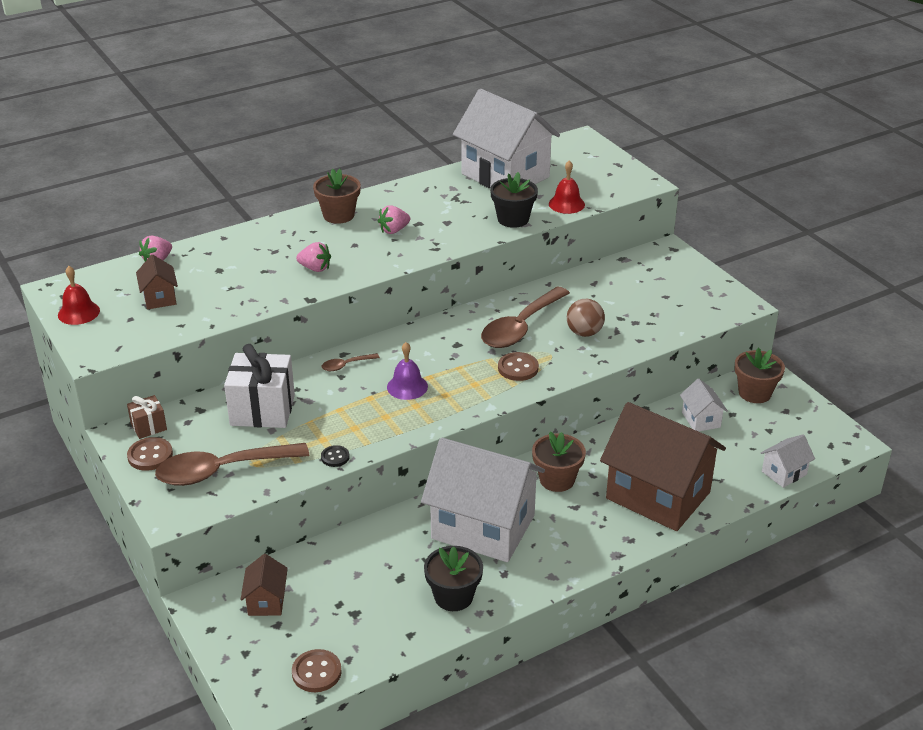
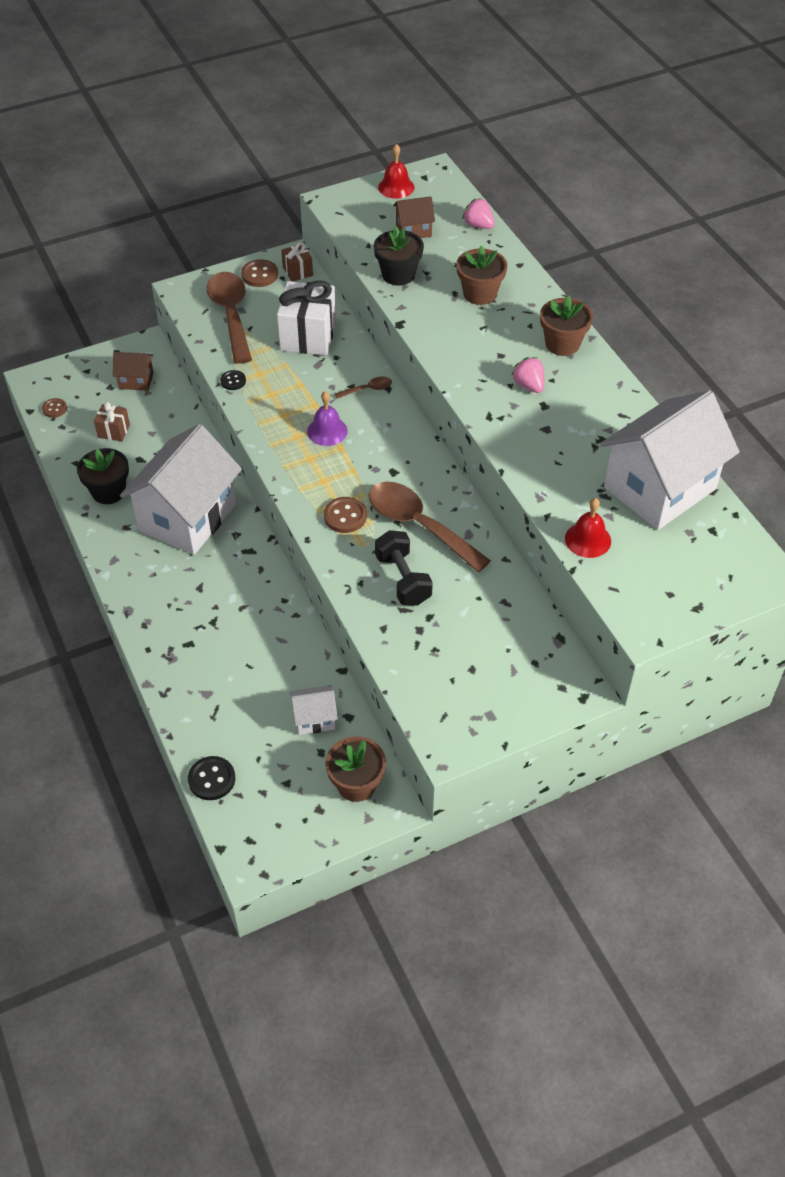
camera: 95 degrees right, 15 degrees up
brown button [292,649,342,692] -> brown button [42,398,67,418], size x0.64
pink strawberry [296,242,331,272] -> none
brown spoon [321,353,380,371] -> brown spoon turned 90 degrees clockwise [335,377,392,399]
black flower pot [490,172,538,228] -> black flower pot moved to [374,226,424,286]
brown flower pot [532,431,586,492] -> brown flower pot moved to [456,245,507,305]
brown ball [567,299,605,337] -> black dumbbell [375,530,433,606]
brown house [600,402,726,531] -> none
white house [760,434,815,488] -> black button [188,756,235,800]
none -> brown gift [94,402,130,441]

